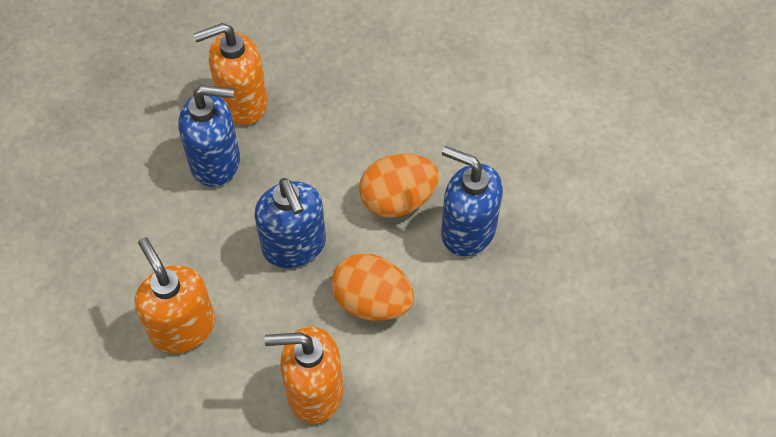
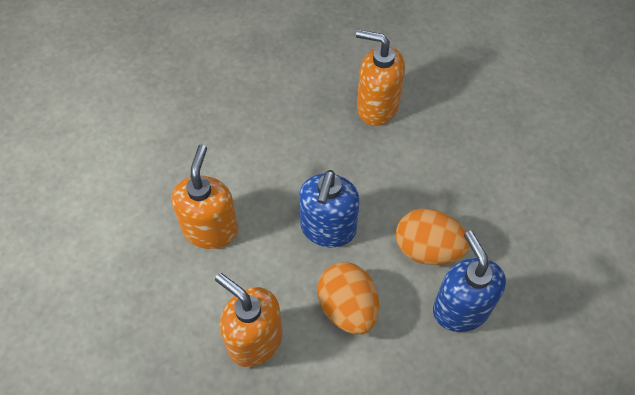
camera: 40 degrees right, 0 degrees up
blue soap dispenser [178,85,240,187] -> none

